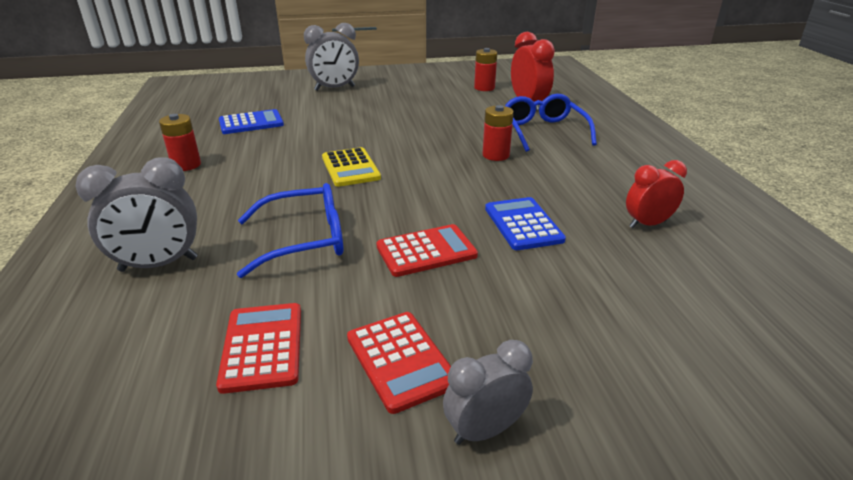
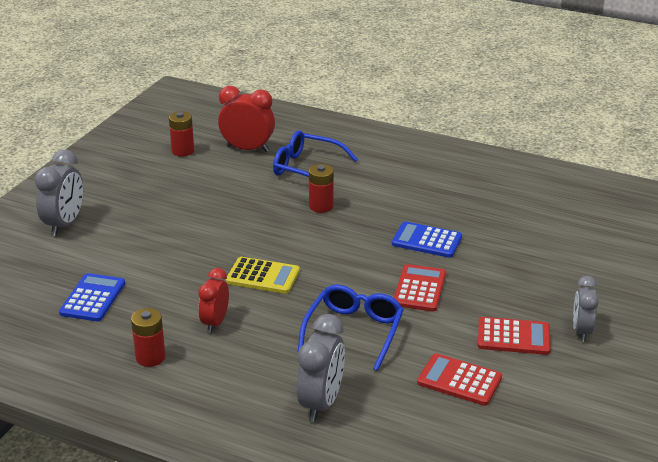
camera: 55 degrees left, 0 degrees up
red clock [626,160,687,228] -> red clock moved to [198,268,229,333]

